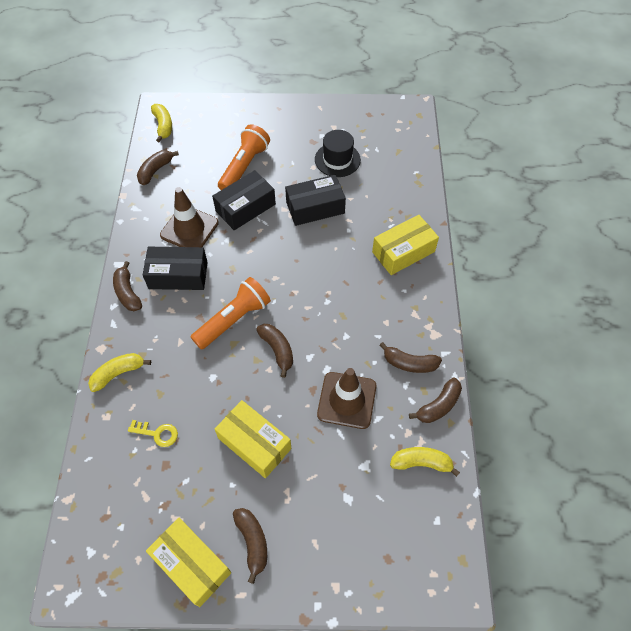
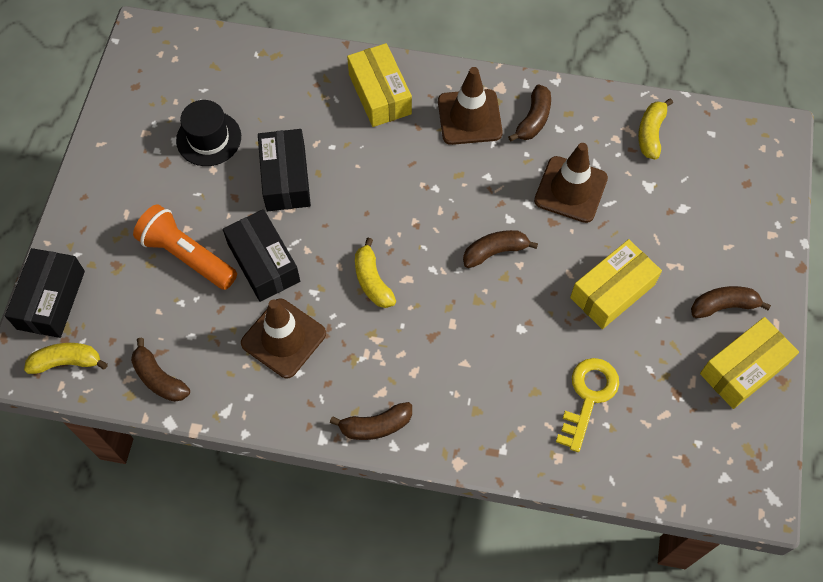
camera: 80 degrees left, 5 degrees up
yellow banana [88,353,151,392] -> yellow banana moved to [355,238,396,308]
yellow key [128,420,178,447] -> yellow key [556,358,619,452], size x1.61
black box [143,247,208,290] -> black box moved to [5,248,85,338]
orange flashlight [191,277,271,350] -> none
brown banana [409,378,462,423] -> none
none -> brown traffic cone [438,67,503,145]

